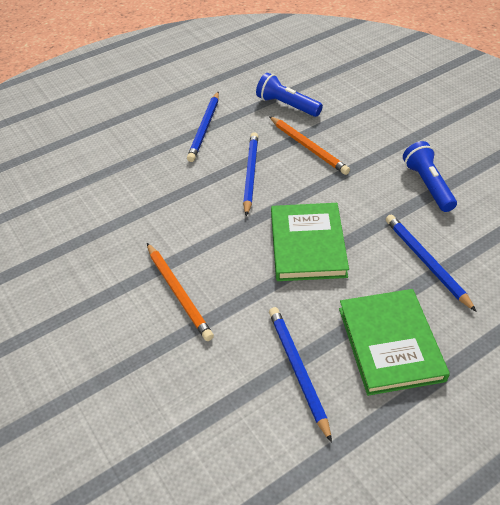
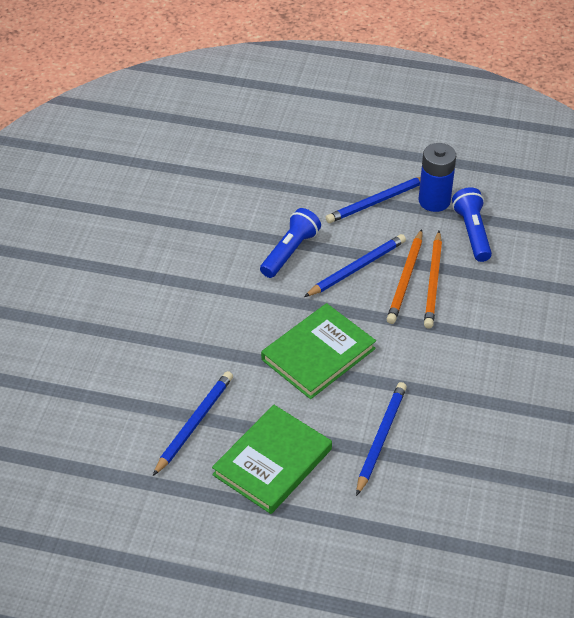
camera: 45 degrees right, 0 degrees up
orange pencil [147,243,214,341] -> orange pencil moved to [387,229,423,324]
blue flashlight [403,141,457,212] -> blue flashlight moved to [260,208,321,278]
none -> blue battery [419,143,456,212]

